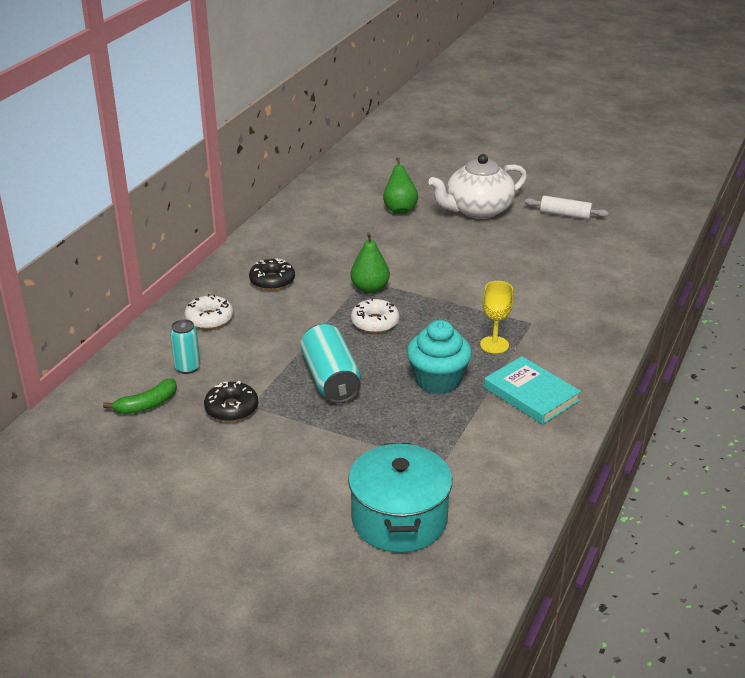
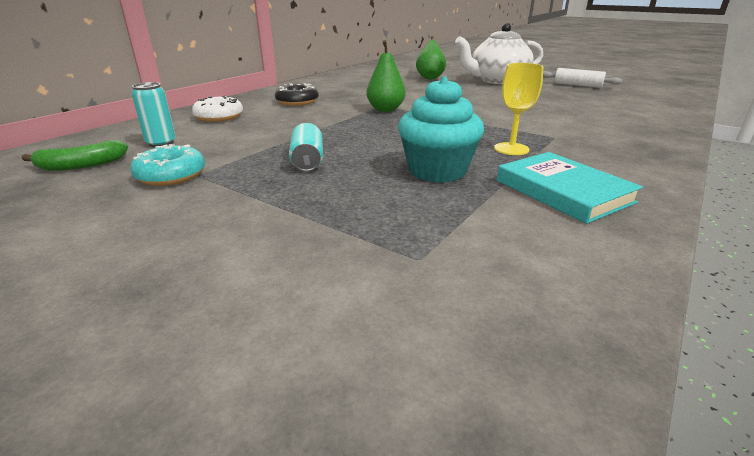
camera: 10 degrees right, 5 degrees down
black donut [204,381,258,422] -> turquoise donut [130,144,205,186]
turquoise can [300,324,361,403] -> turquoise can [289,123,323,172], size x0.60
turquoise pot [348,443,452,553] -> none
white donut [351,298,399,333] -> none

